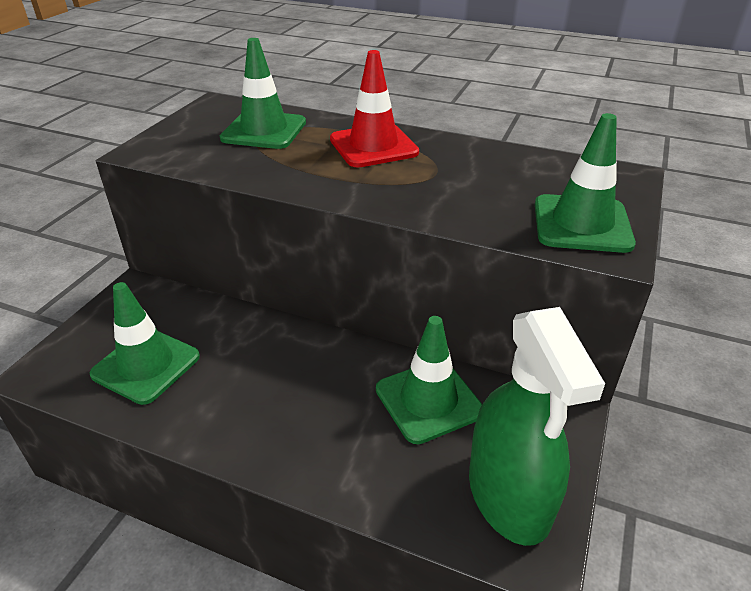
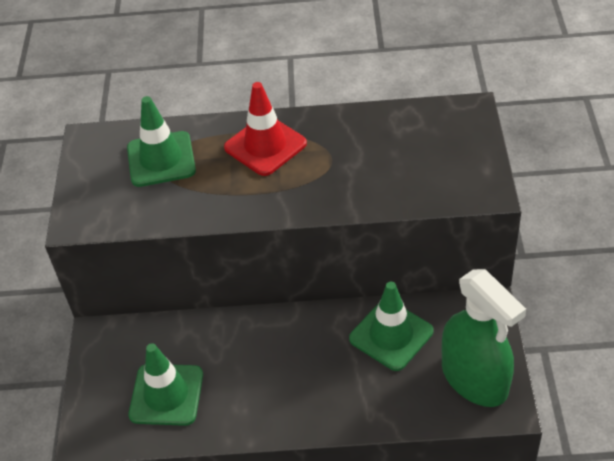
camera: 20 degrees left, 10 degrees up
green traffic cone [535,113,636,253] -> none

